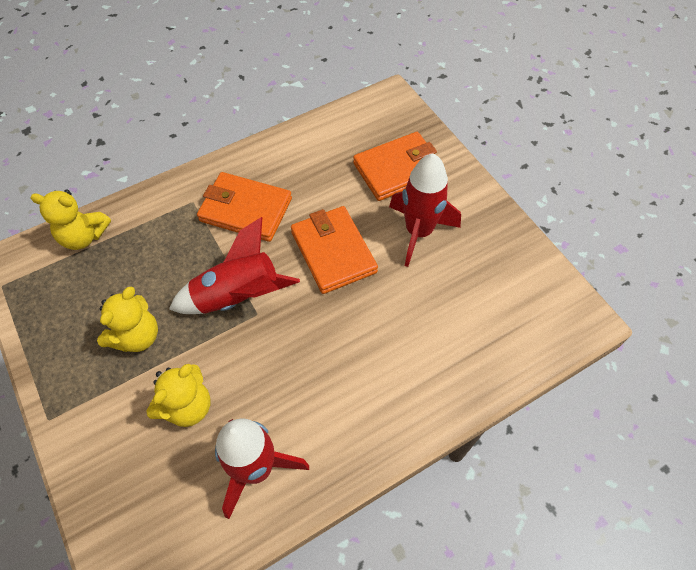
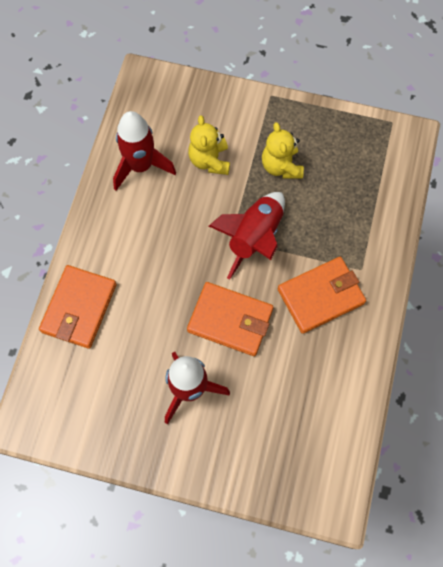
camera: 135 degrees right, 10 degrees up
yellow teddy bear [30,189,111,250] -> none
orange wallet [353,132,437,201] -> orange wallet moved to [39,265,117,349]

